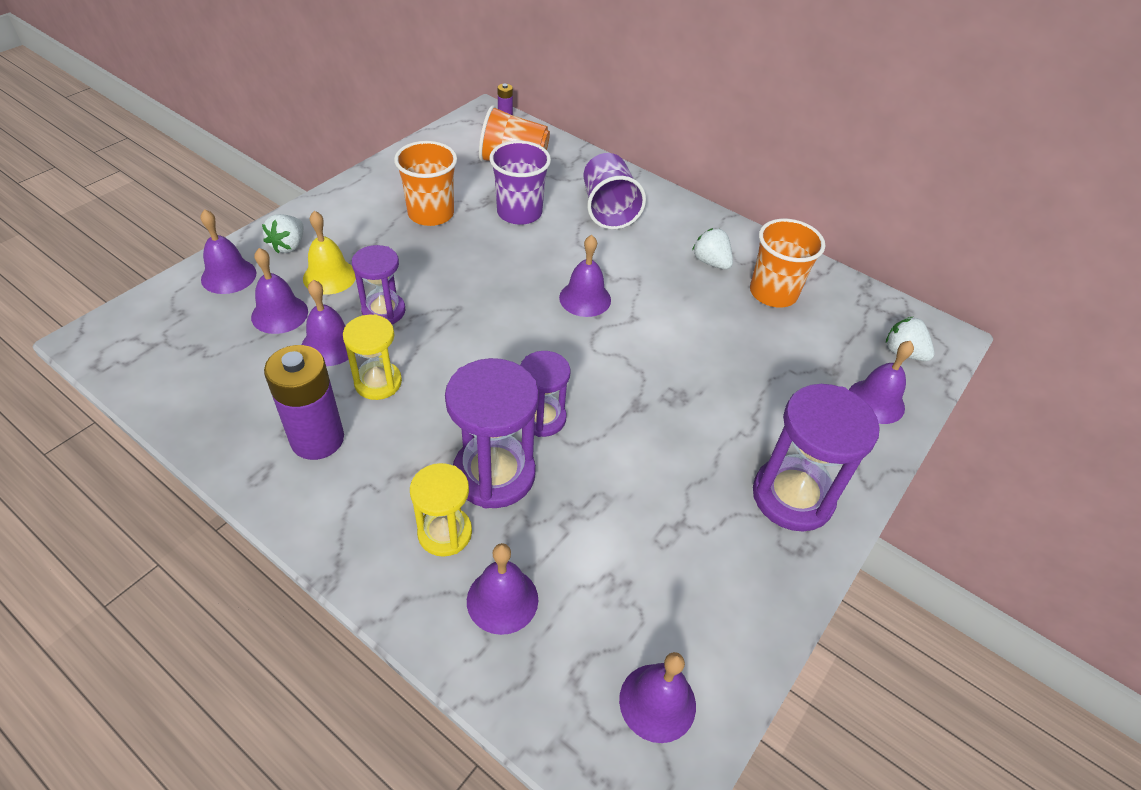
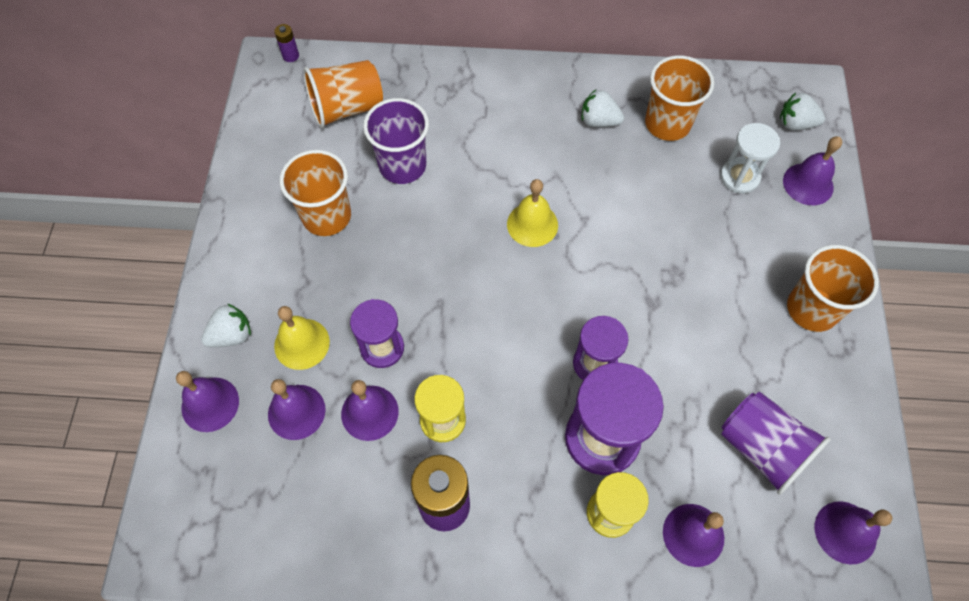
camera: 30 degrees left, 15 degrees up
white strawberry [262,214,304,253] -> white strawberry turned 105 degrees counterclockwise [201,303,251,347]
purple bell [559,235,611,317] -> yellow bell [507,179,558,247]
purple cup [583,153,646,230] -> purple cup moved to [721,392,831,495]
purple hourglass [753,384,880,531] -> orange cup [787,245,879,332]
none -> white hourglass [720,123,780,194]

